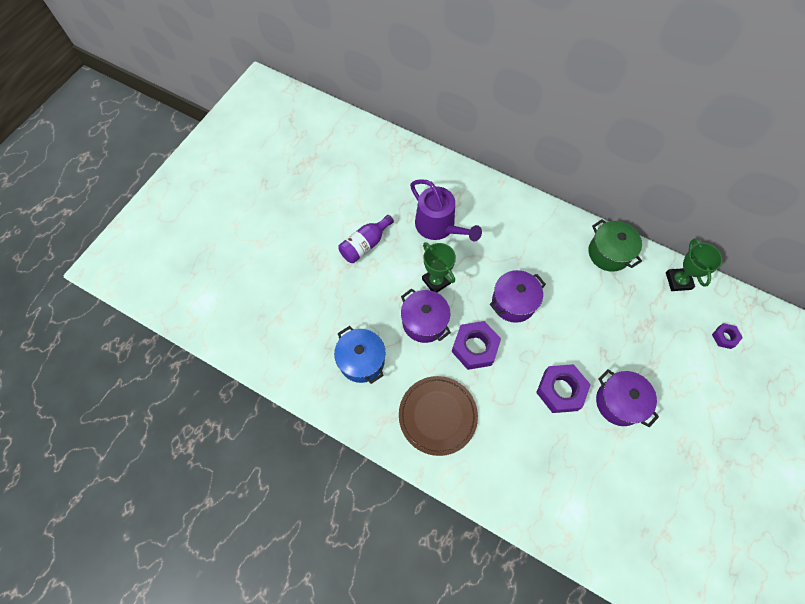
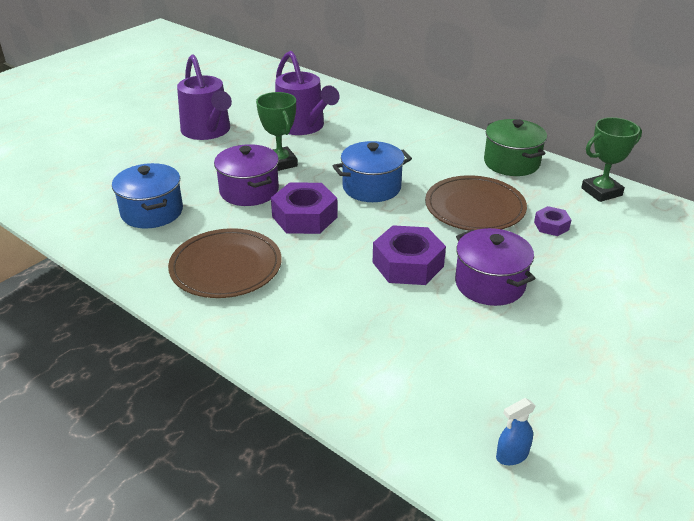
camera: 10 degrees right, 30 degrees down
purple bottle [338,215,394,263] -> purple watering can [177,55,232,140]
purple pot [490,270,546,323] -> blue pot [333,141,412,202]
green trophy [666,238,722,291] -> green trophy turned 60 degrees clockwise [581,117,642,202]
purple nut [712,323,743,349] -> purple nut moved to [534,206,571,236]
none -> brown plate [425,175,527,231]
none -> blue spray bottle [496,398,536,465]

